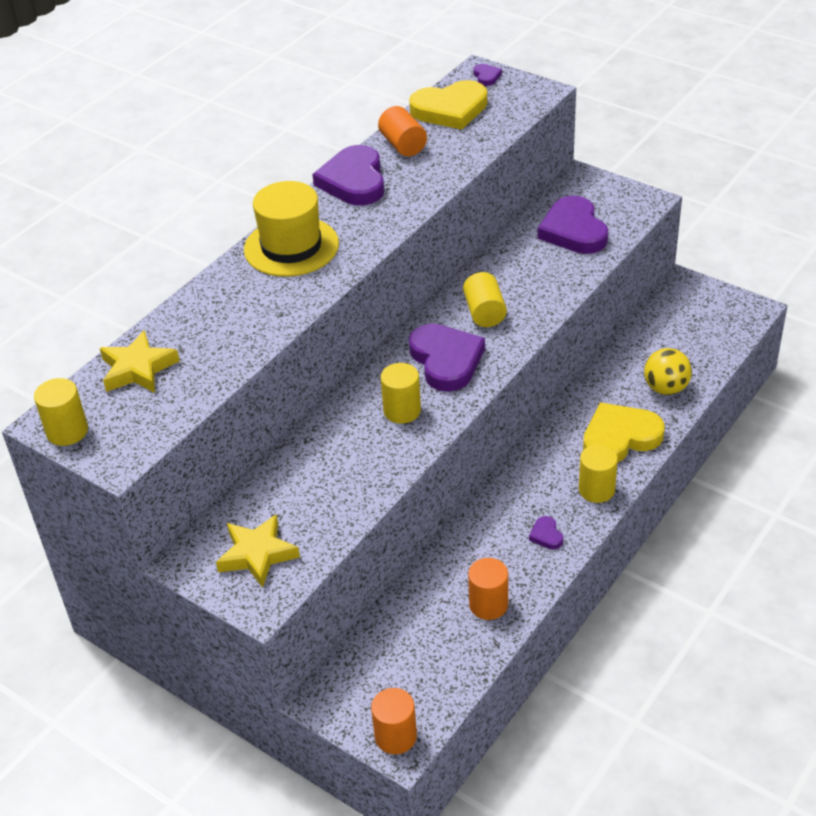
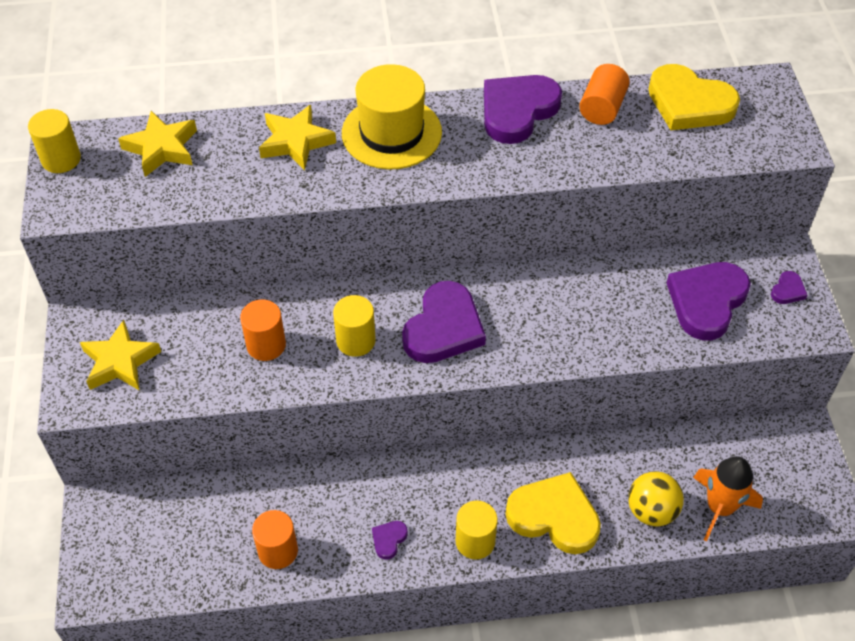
camera: 45 degrees right, 10 degrees up
orange cylinder [371,688,417,754] -> orange cylinder moved to [240,299,286,361]
yellow cylinder [463,272,507,327] -> none
purple heart [473,64,502,86] -> purple heart moved to [771,271,808,304]
none -> yellow star [259,105,336,171]
none -> orange rocket [693,456,763,541]

